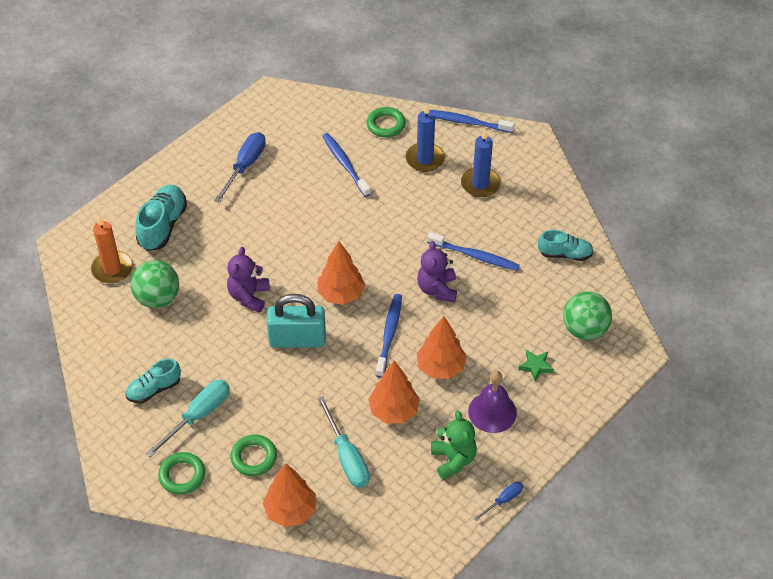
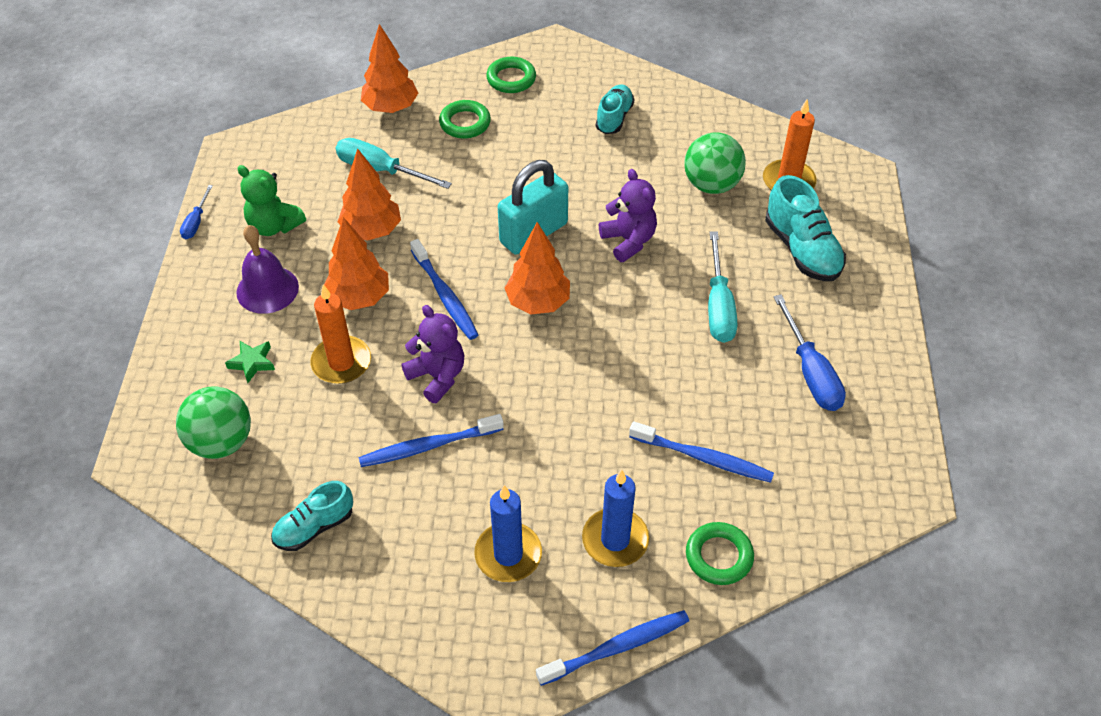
camera: 140 degrees right, 0 degrees up
turquoise screwdriver [146,380,230,457] -> turquoise screwdriver moved to [708,231,737,343]
none -> orange candle [310,284,371,384]

